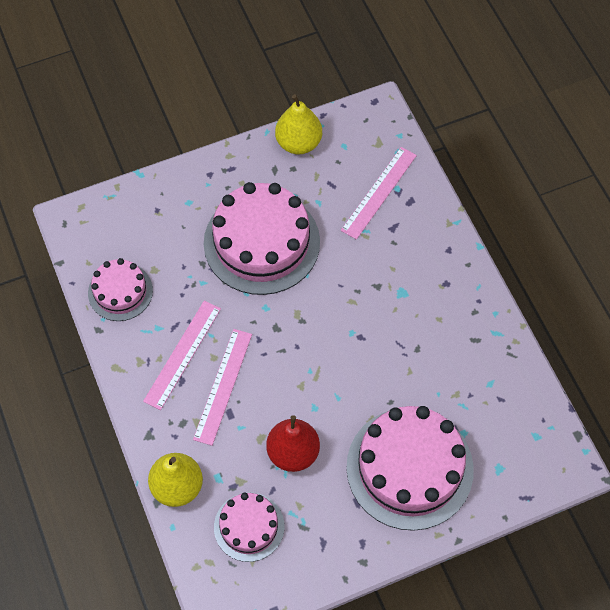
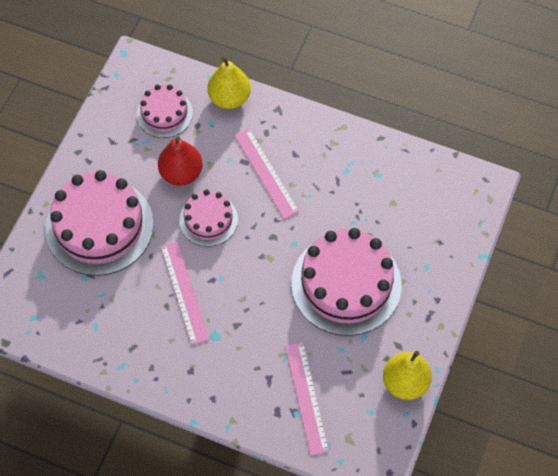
camera: 135 degrees right, 0 degrees up
pink cake [88,258,153,321] -> pink cake moved to [179,190,238,247]
pink ruler [143,301,221,410] -> pink ruler moved to [161,241,209,345]

